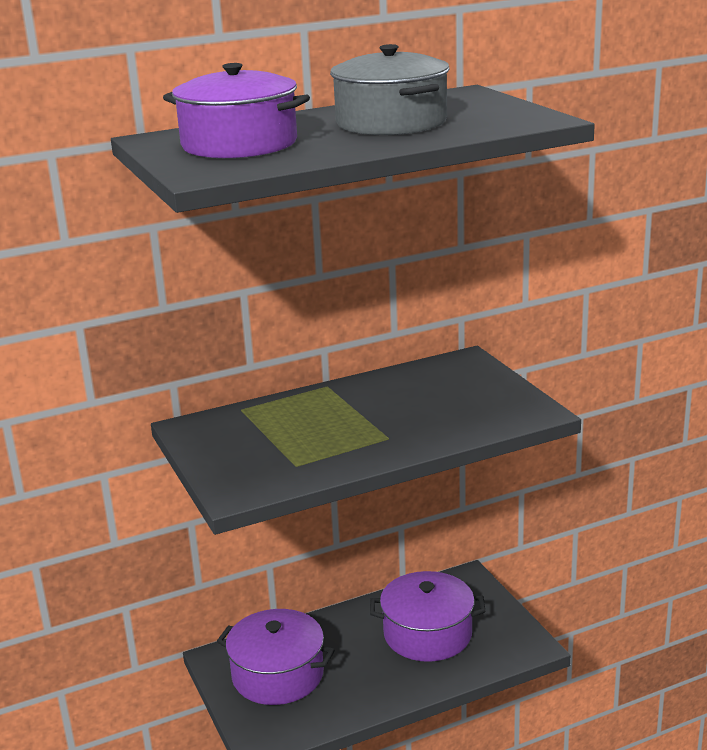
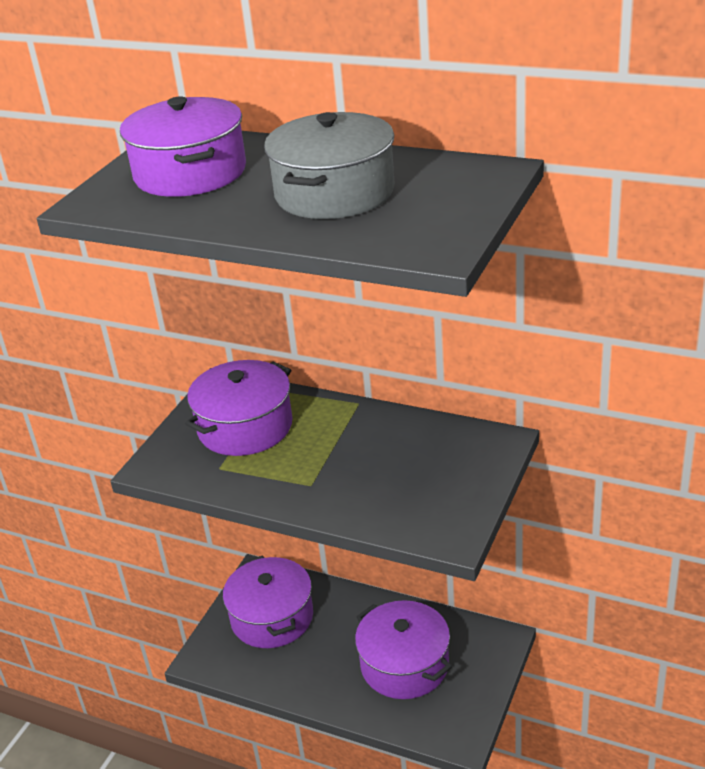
camera: 50 degrees right, 10 degrees up
none -> purple pot [185,360,292,456]

